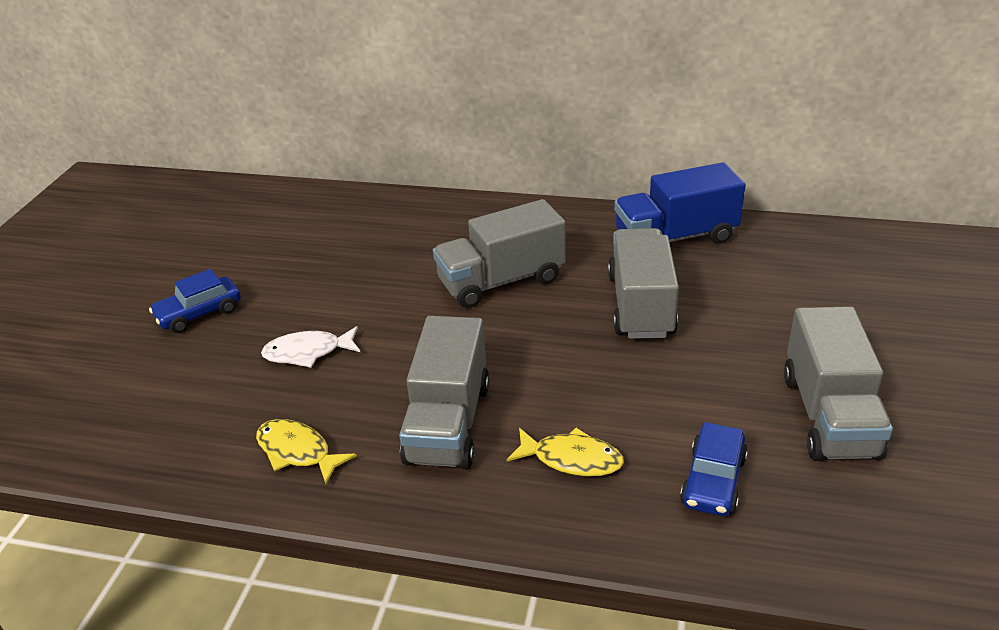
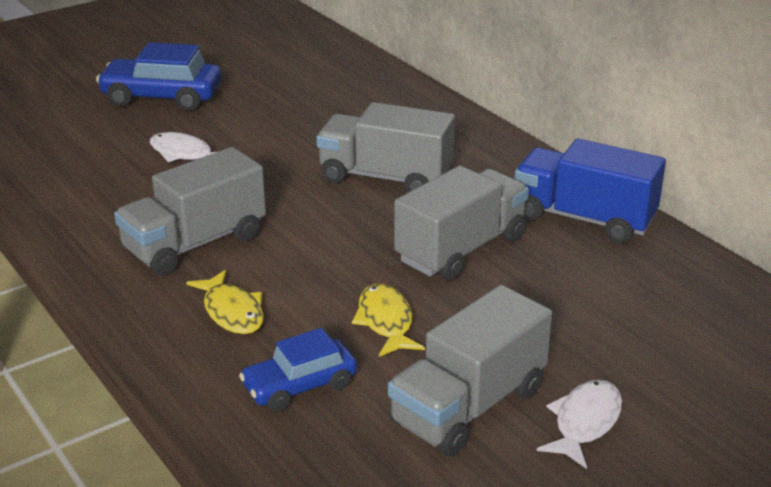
camera: 40 degrees right, 5 degrees down
blue car [149,269,241,333] -> blue car [96,42,221,111], size x1.54
yellow fish [256,419,357,484] -> yellow fish moved to [352,283,425,357]
none -> white fish [537,379,622,469]

